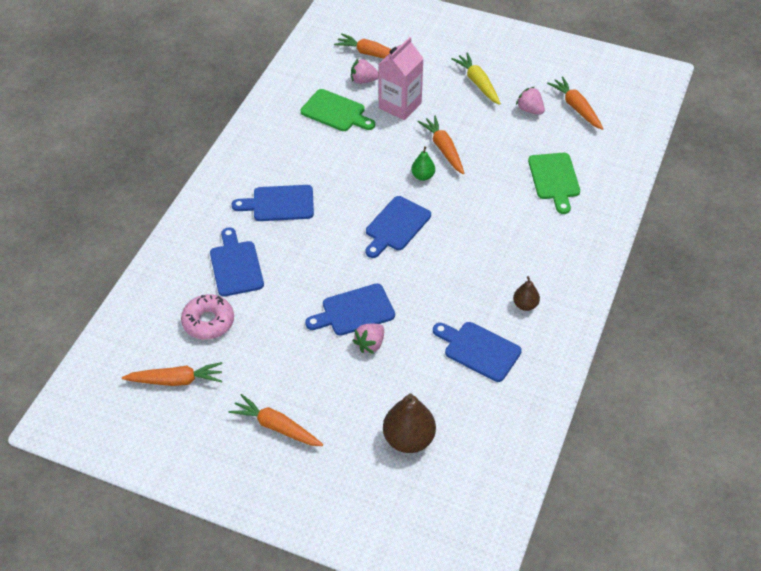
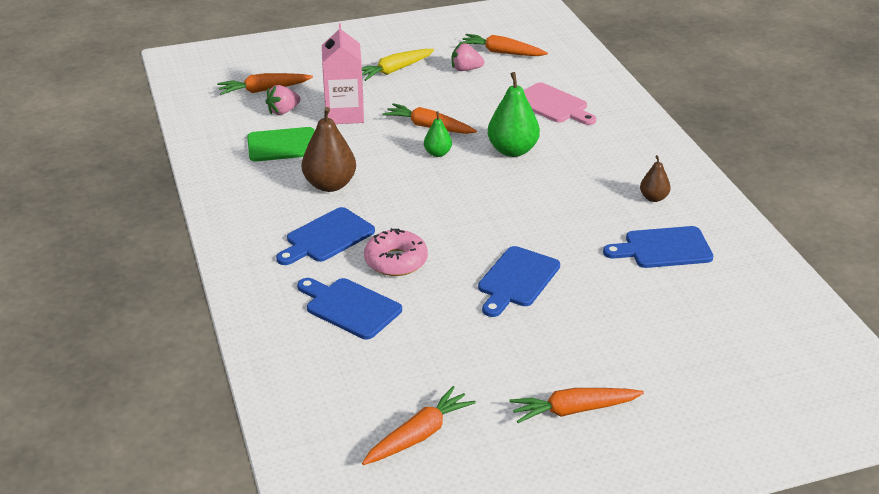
camera: 40 degrees left, 15 degrees down
pink donut [181,294,234,340] -> pink donut moved to [364,228,428,276]
pink strawberry [353,324,384,354] -> none
blue cutting board [366,196,431,258] -> none
brown pear [383,393,436,453] -> brown pear moved to [301,107,356,192]
yellow carrot [451,53,501,105] -> yellow carrot turned 60 degrees counterclockwise [362,49,434,81]
green cutting board [528,153,580,214] -> pink cutting board [523,82,596,125]
none -> green pear [488,72,540,157]

